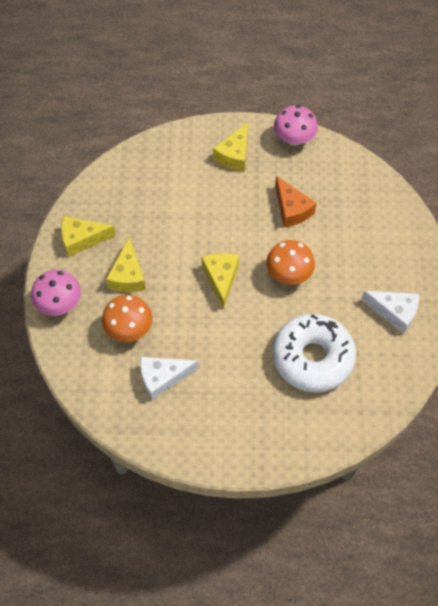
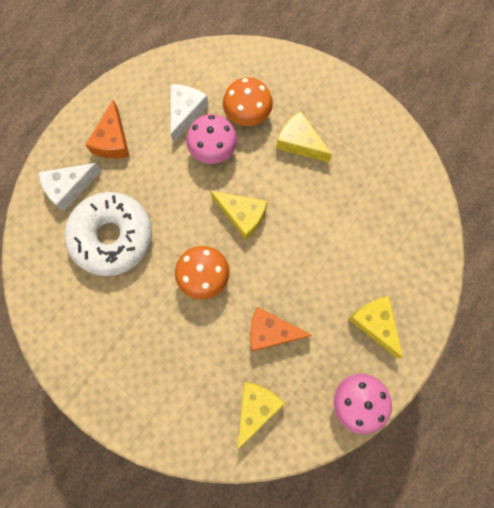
camera: 125 degrees right, 15 degrees up
pink mushroom [31,270,81,316] -> pink mushroom moved to [186,114,237,164]
yellow cheese [61,216,116,257] -> yellow cheese moved to [237,382,285,450]
white cheese [361,291,419,334] -> white cheese moved to [39,163,102,212]
none -> orange cheese [85,100,130,158]

